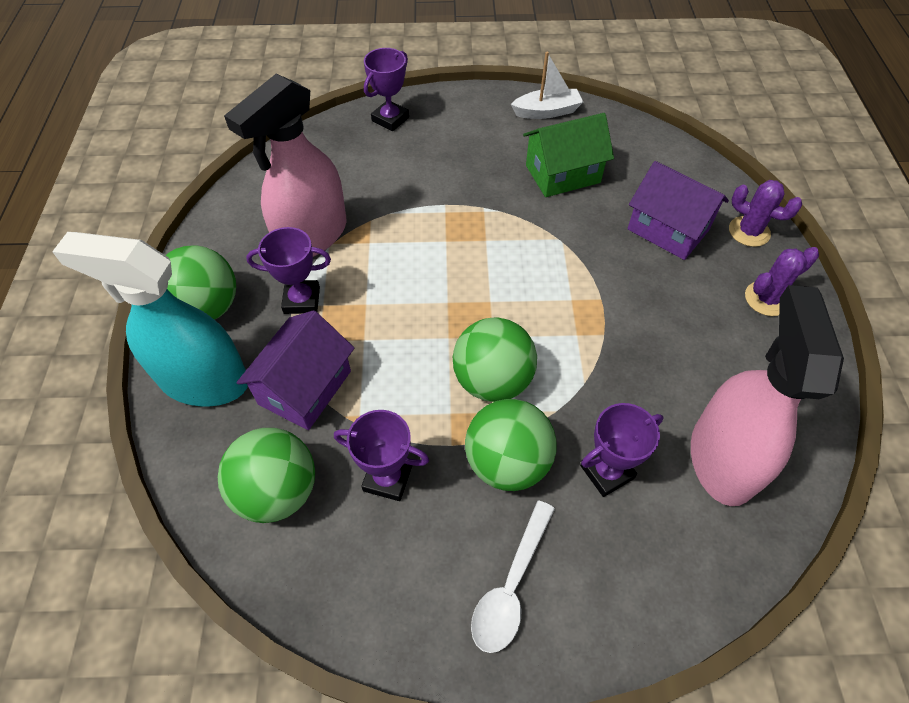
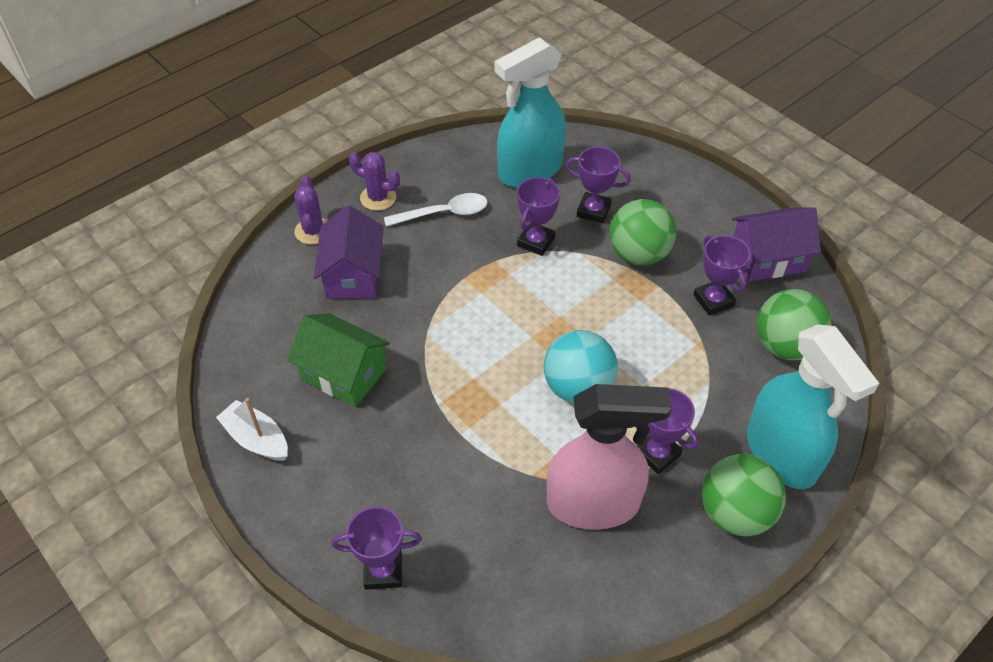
camera: 130 degrees left, 5 degrees down
purple house [236,310,354,430] -> purple house moved to [732,207,821,281]
green ball [453,317,537,402] -> none
white spoon [471,501,555,653] -> white spoon moved to [384,193,488,227]
pink spray bottle [691,285,844,506] -> turquoise spray bottle [495,37,566,188]
none -> purple trophy [517,177,560,256]
none -> turquoise ball [544,330,618,403]

